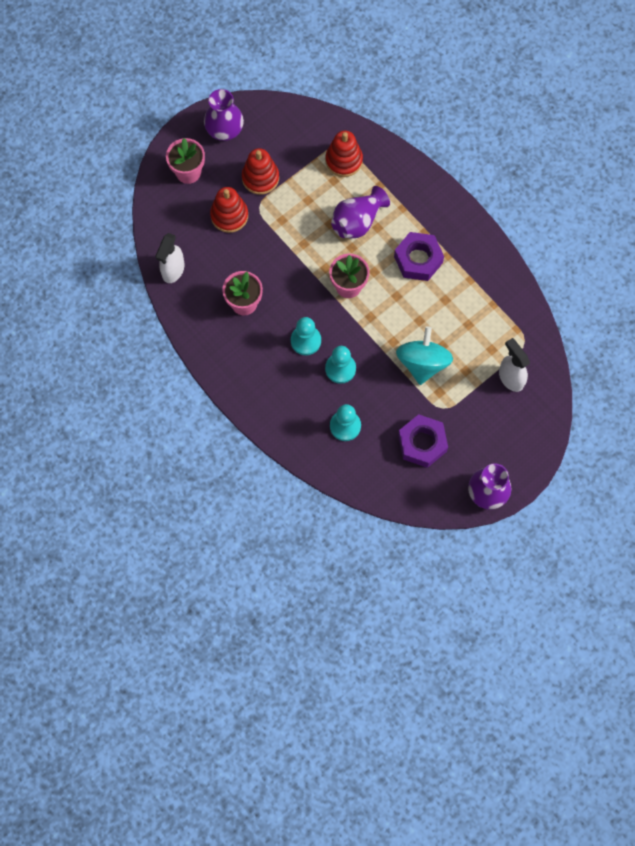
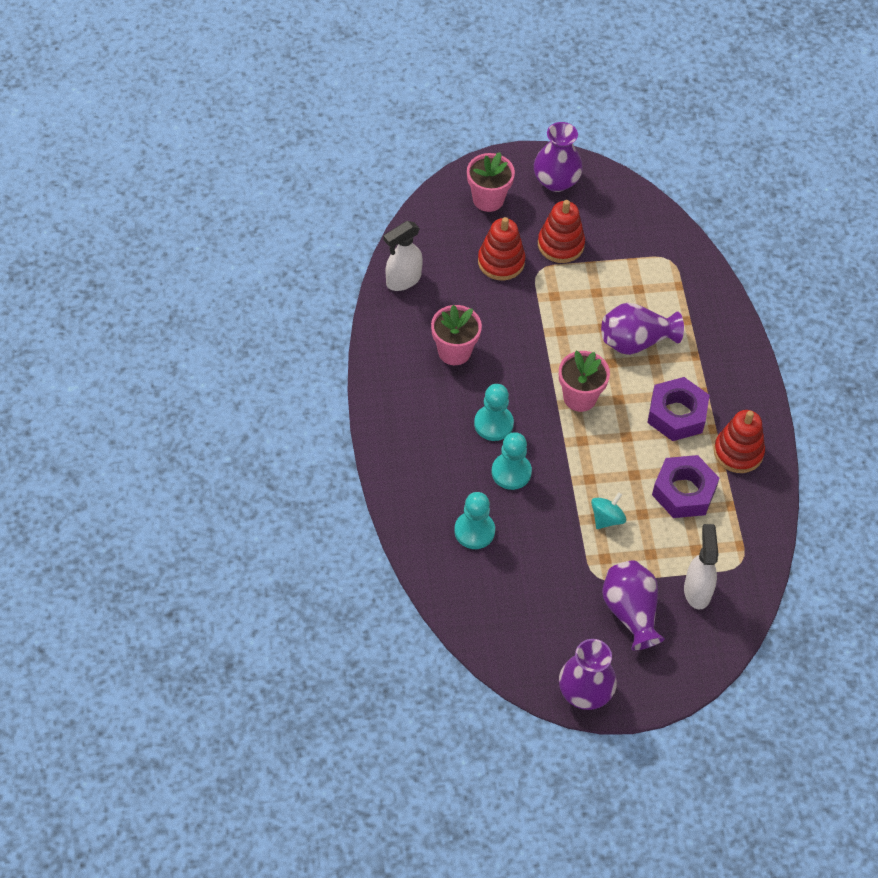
camera: 30 degrees right, 15 degrees down
red stacking toy [326,131,363,177] -> red stacking toy moved to [714,410,765,473]
turquoise spinning top [396,326,453,385] -> turquoise spinning top [591,492,626,529], size x0.54
purple nut [398,414,448,468] -> purple nut moved to [652,455,719,518]
none -> purple vase [602,560,665,651]

